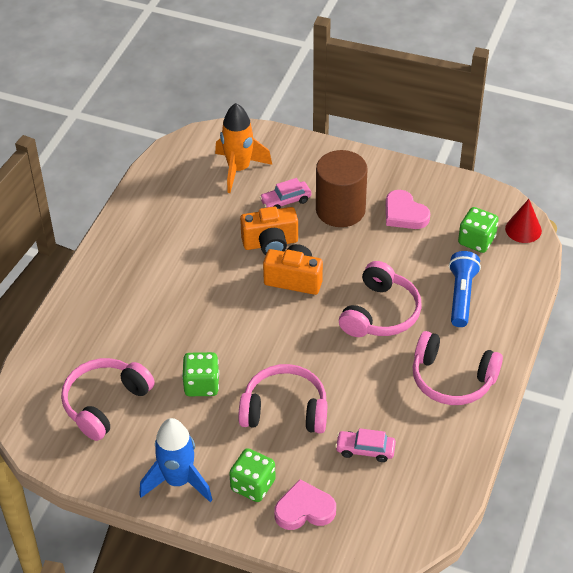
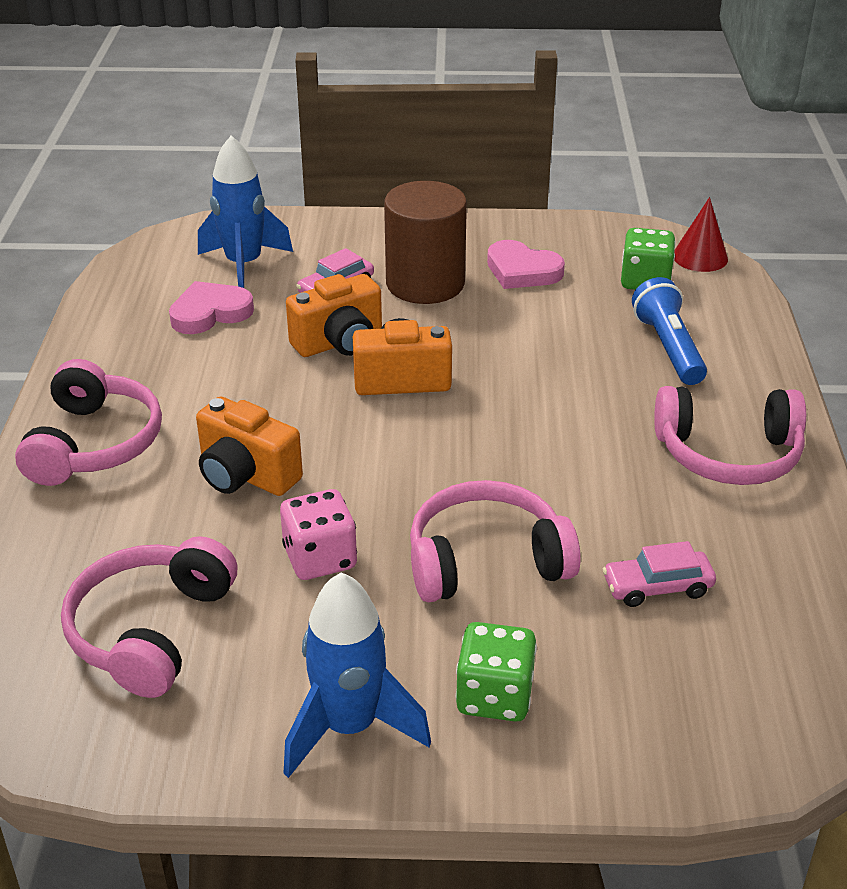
camera: 20 degrees left, 10 degrees down
green dice [182,352,219,396] -> pink dice [280,489,357,580]
orange rocket [215,103,272,193] -> blue rocket [198,135,293,288]
pink heart [274,479,336,530] -> pink heart moved to [169,281,254,334]
pink headphones [339,261,422,337] -> pink headphones moved to [15,359,162,486]
none -> orange camera [196,397,303,496]

